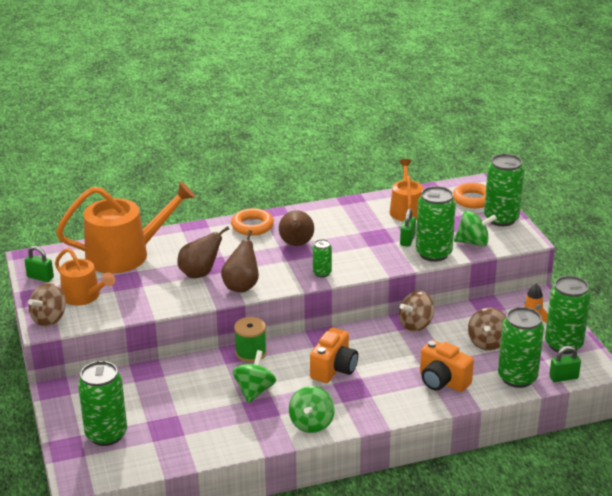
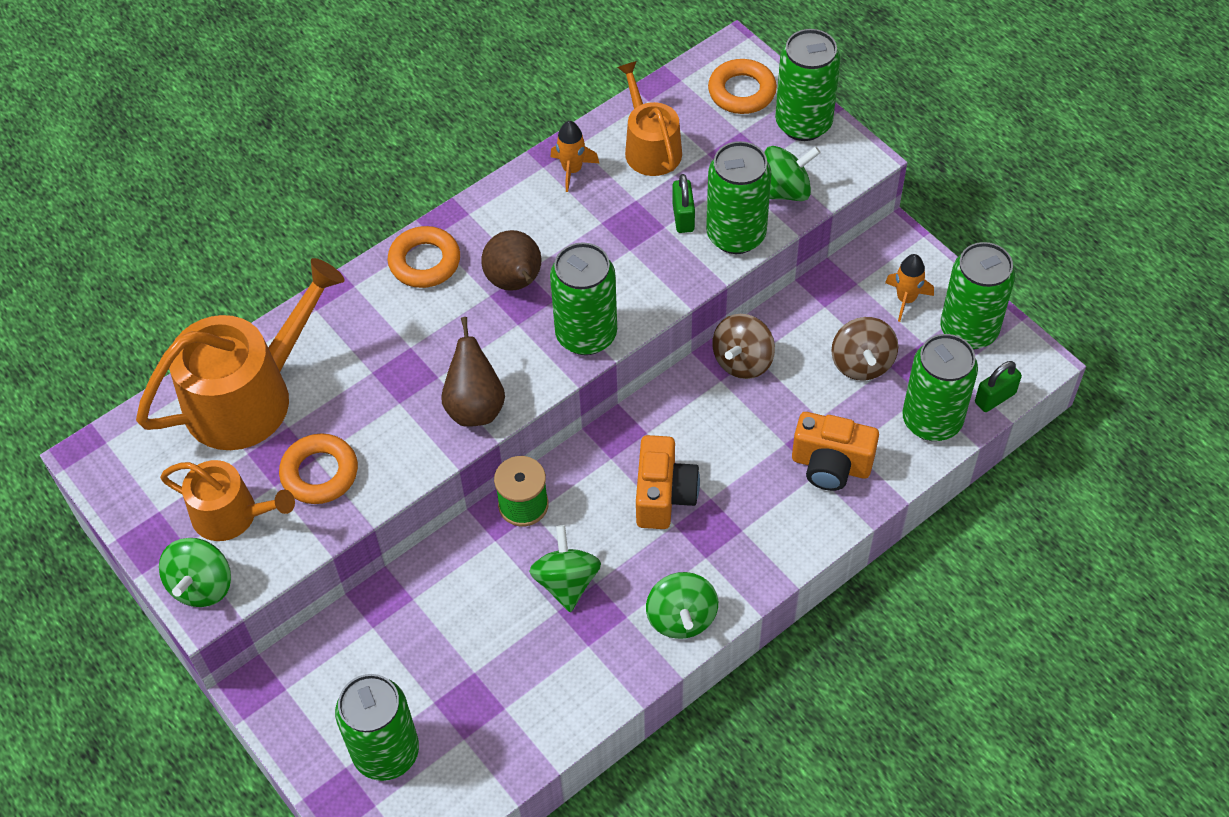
camera: 20 degrees left, 25 degrees up
green padlock [24,246,54,282] -> none
brown spinning top [28,283,66,327] -> green spinning top [159,538,231,607]
brown pear [177,226,229,278] -> none
green can [313,239,332,277] -> green can [550,243,617,355], size x2.00
none -> orange ring [279,434,358,504]
none -> orange rocket [551,121,599,192]

